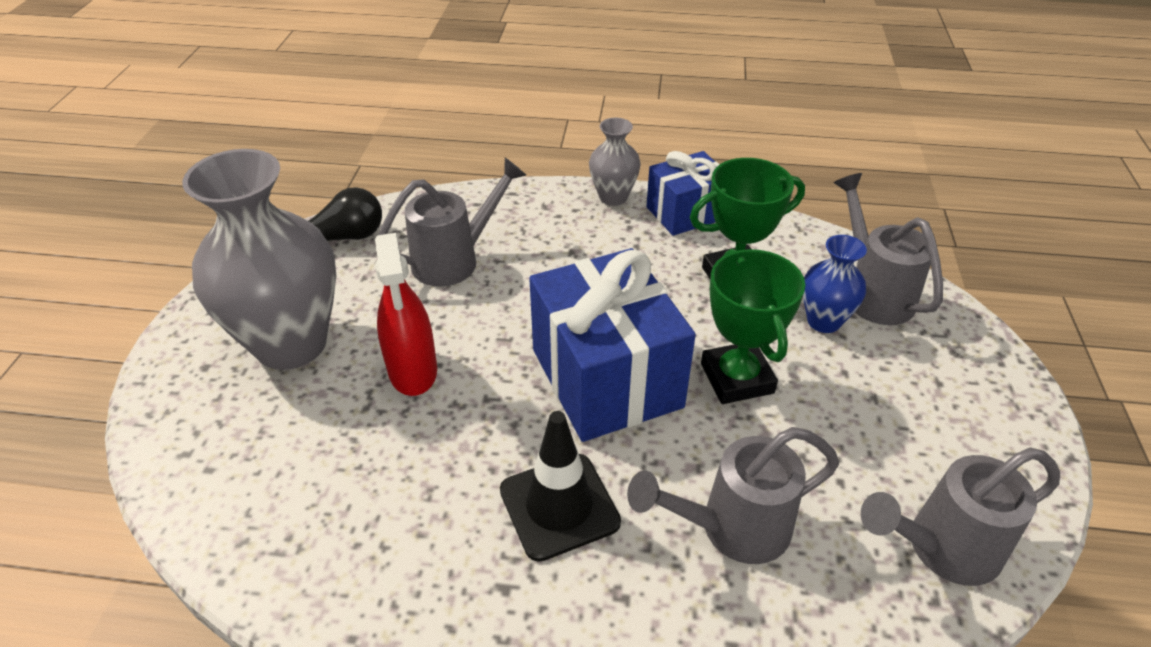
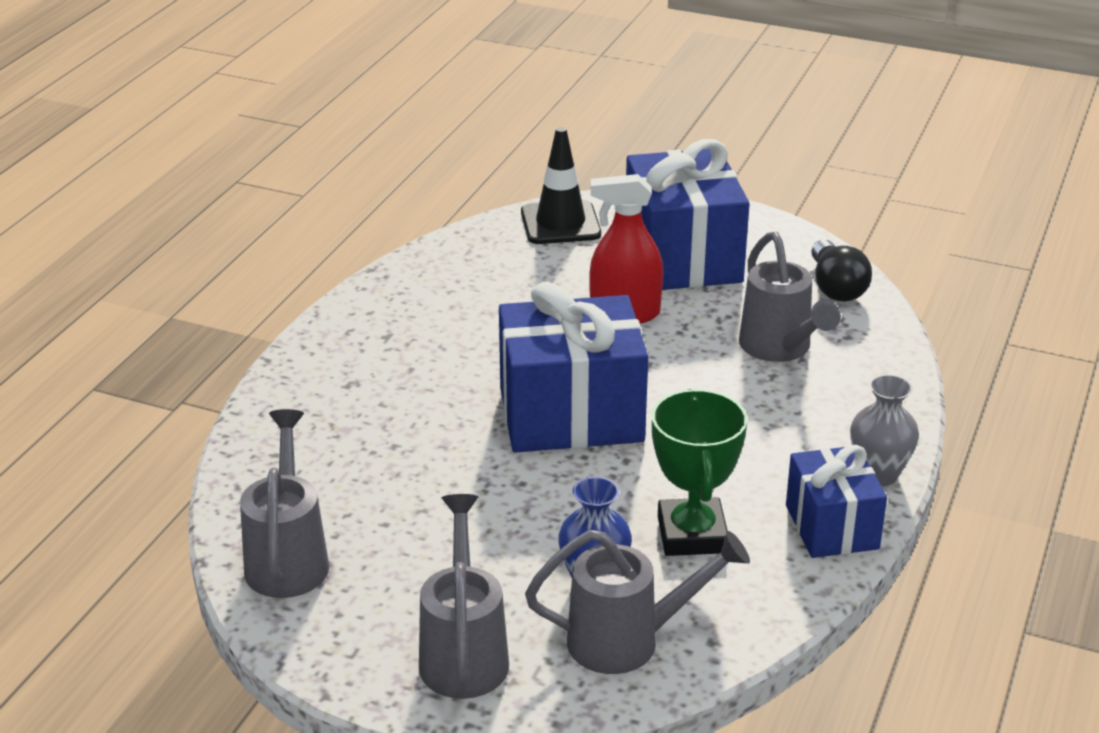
camera: 105 degrees right, 10 degrees down
grey vase [182,149,336,370] -> blue gift [626,139,750,290]
black traffic cone [500,411,621,562] -> black traffic cone moved to [521,127,601,244]
grey watering can [627,427,839,564] -> grey watering can moved to [419,494,509,699]
green trophy [701,249,805,404] -> none

